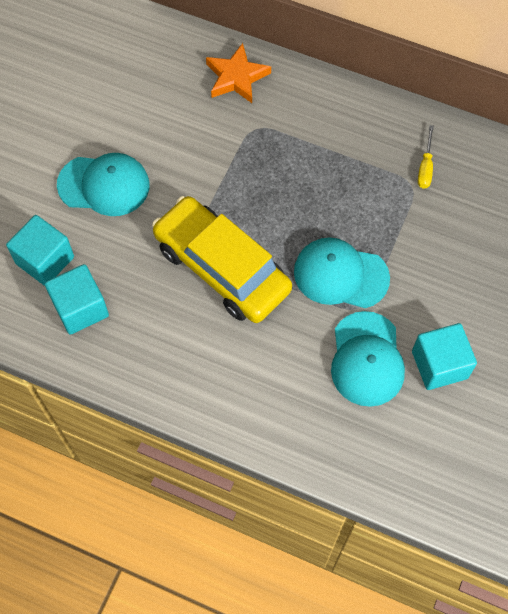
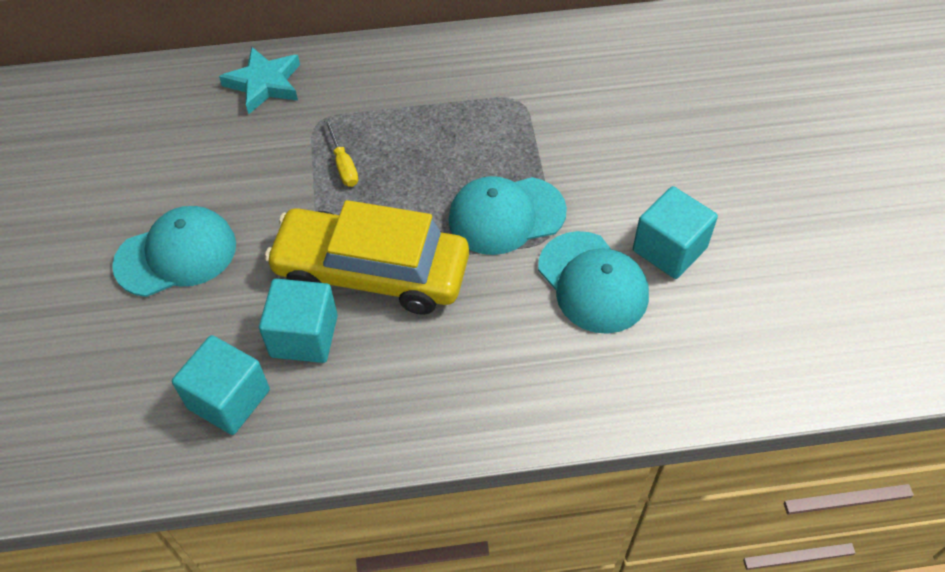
camera: 30 degrees left, 10 degrees down
turquoise cube [6,215,74,286] -> turquoise cube moved to [259,279,338,363]
orange star [206,43,271,103] -> turquoise star [219,47,300,114]
yellow screwdriver [418,125,434,189] -> yellow screwdriver moved to [324,119,358,187]

